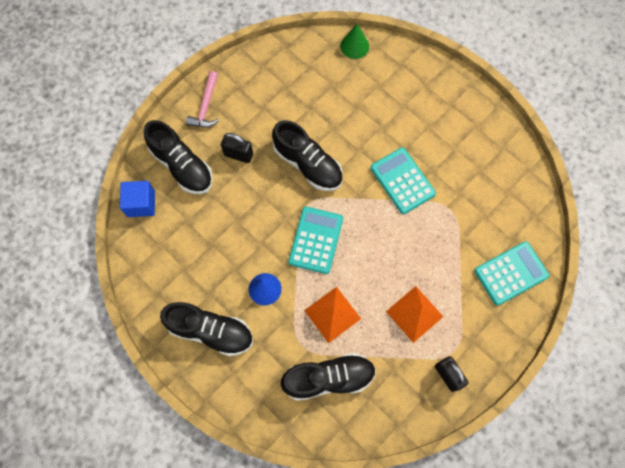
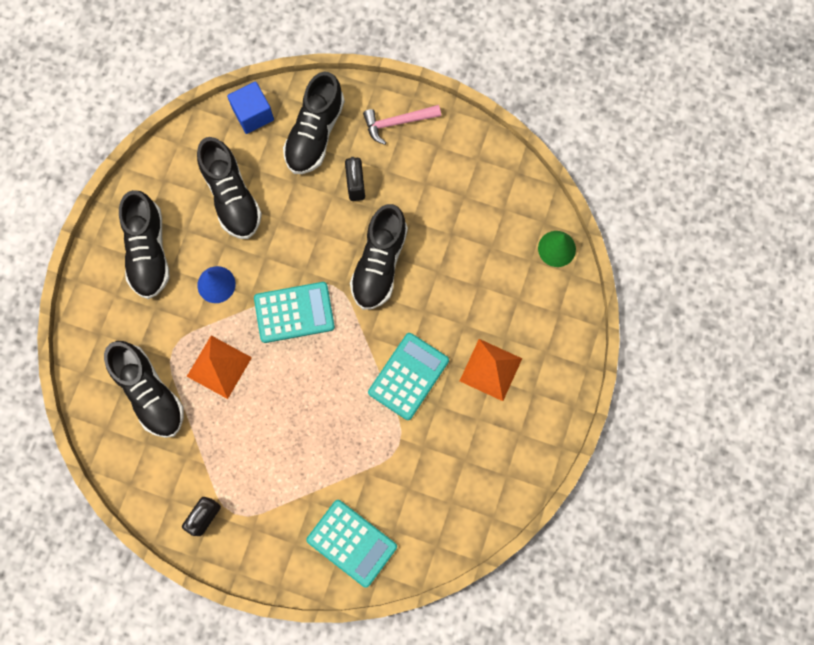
camera: 65 degrees right, 5 degrees up
orange pyramid [386,286,443,343] -> orange pyramid moved to [460,339,522,401]
none -> black shoe [197,137,262,239]

